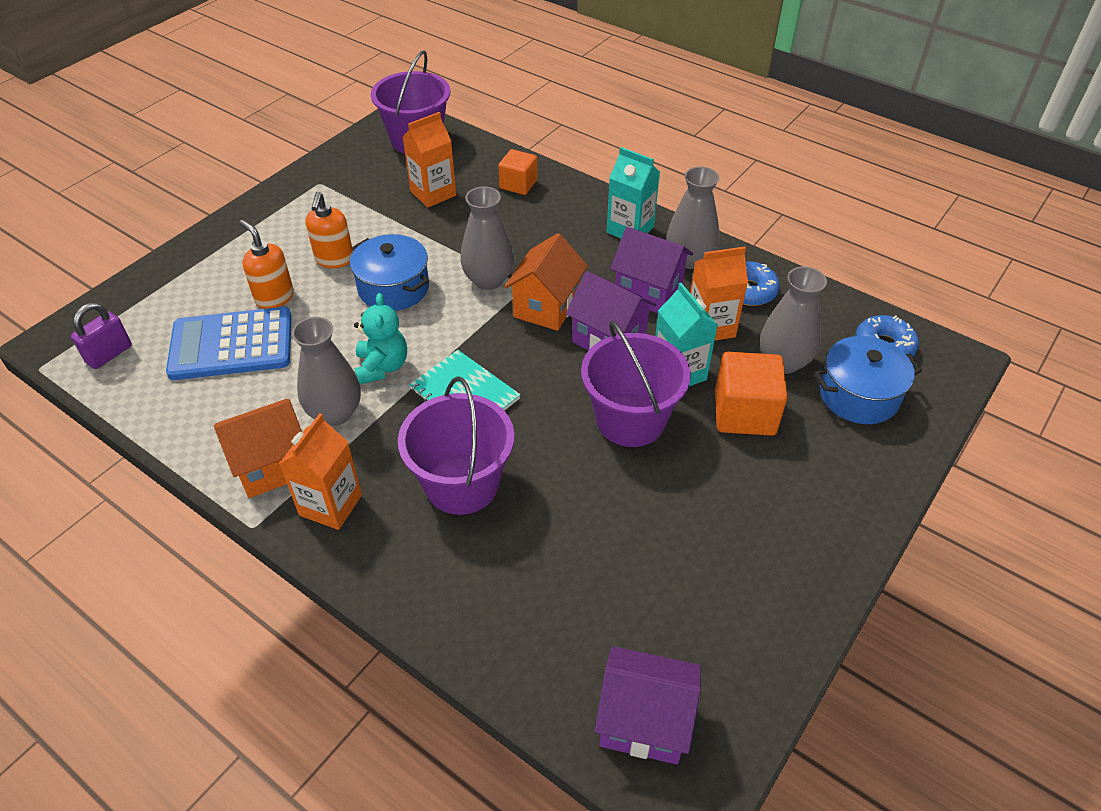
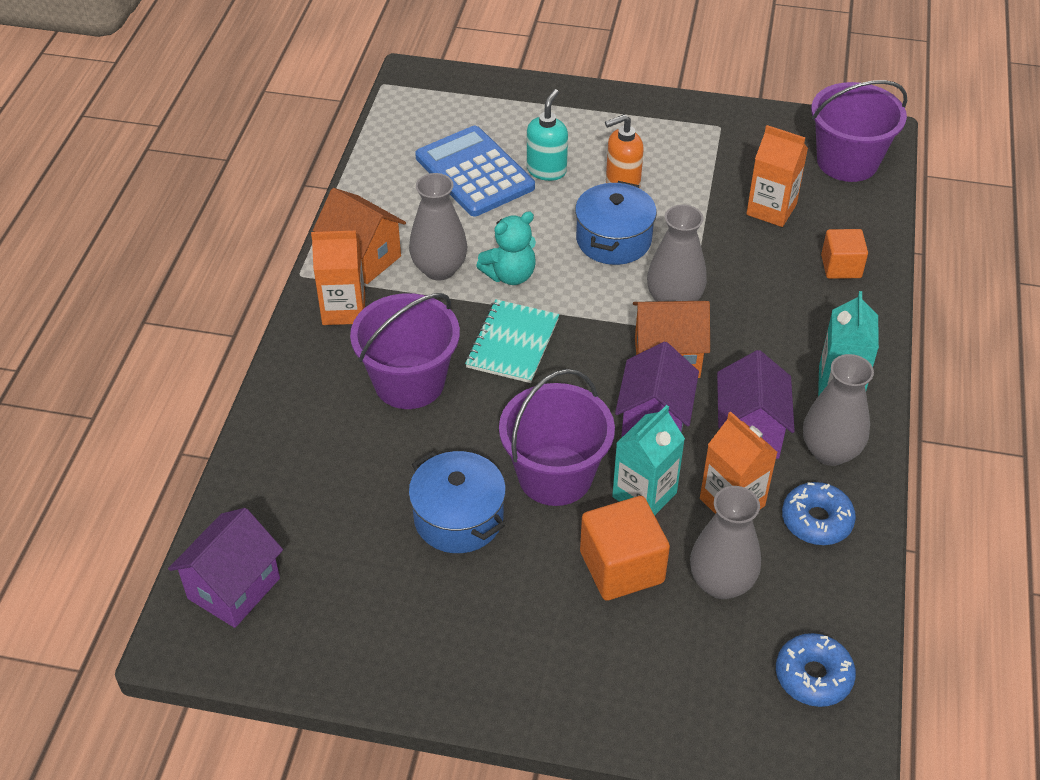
camera: 65 degrees right, 0 degrees up
purple padlock [71,303,132,369] -> none
orange soap dispenser [239,220,294,309] -> turquoise soap dispenser [527,89,568,181]
purple house [595,646,701,764] -> purple house turned 45 degrees clockwise [168,508,283,628]
blue pot [814,336,922,424] -> blue pot moved to [409,451,506,553]

